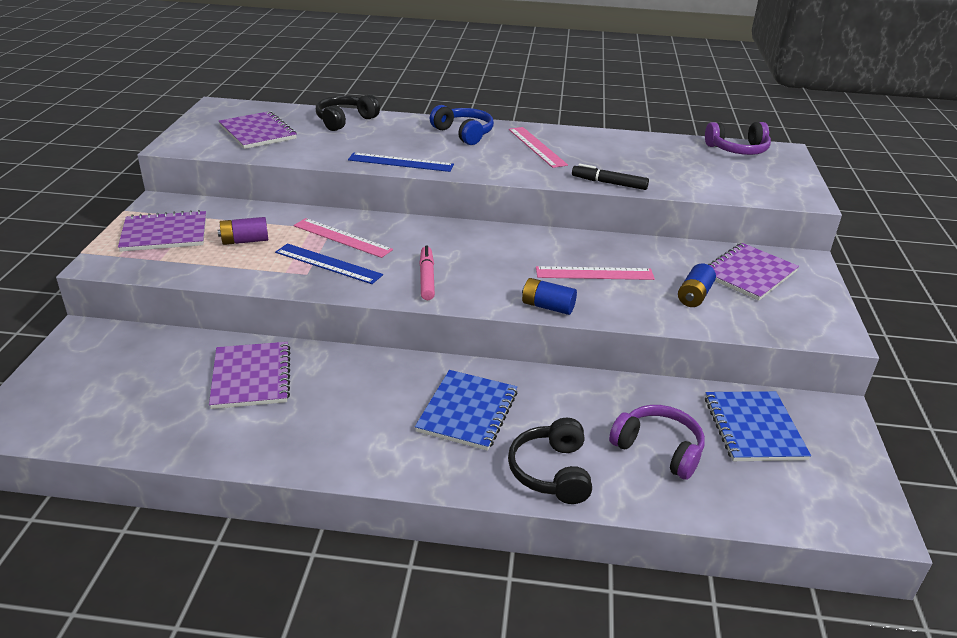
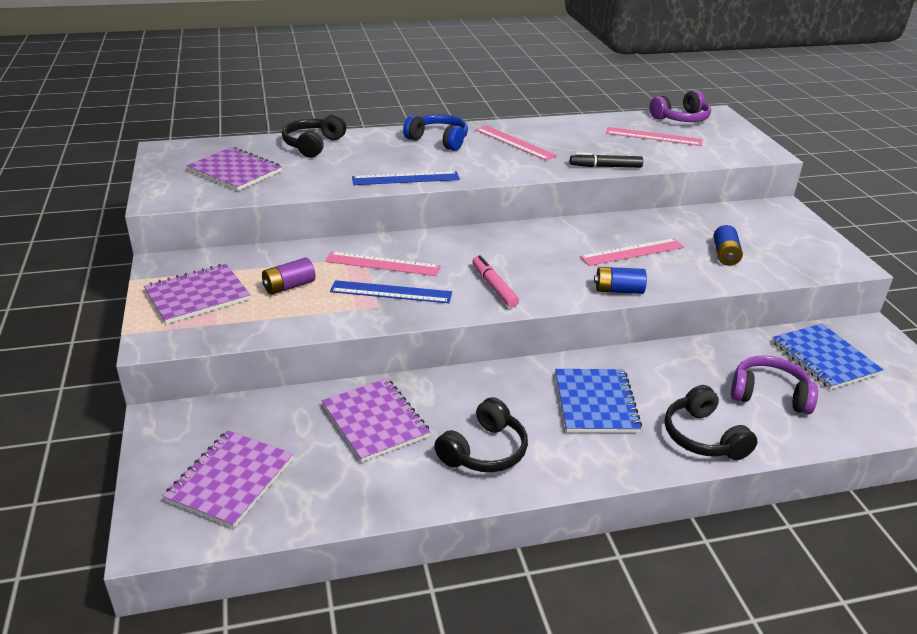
camera: 20 degrees left, 0 degrees up
purple notebook [708,243,799,301] -> purple notebook moved to [163,430,293,528]
none -> black headphones [434,397,528,472]
none -> pink ruler [606,127,702,146]

